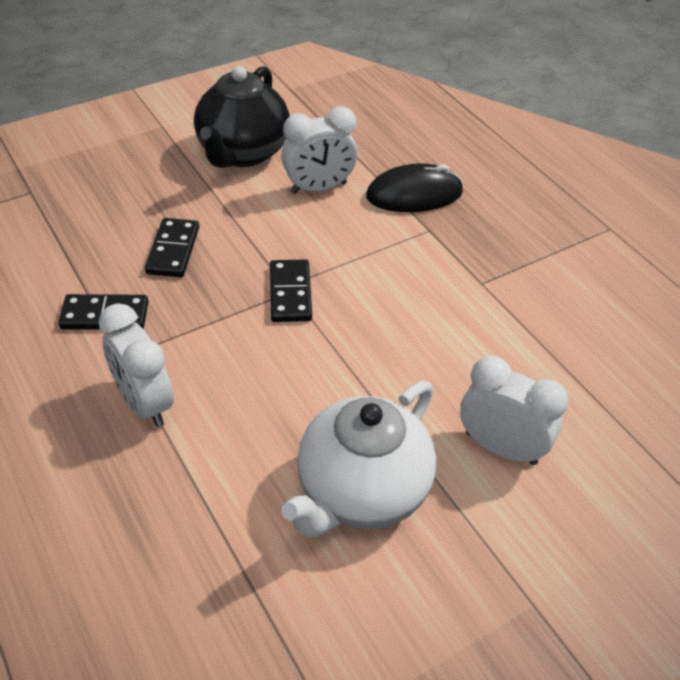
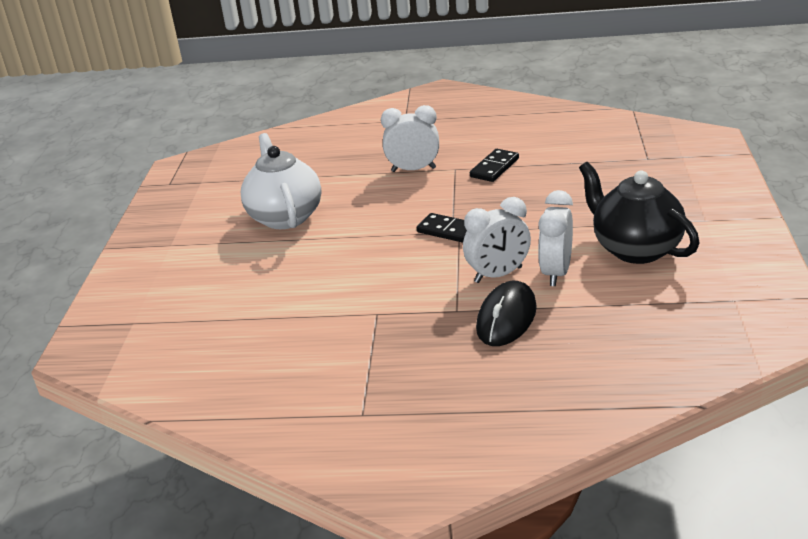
camera: 130 degrees right, 15 degrees down
black domino [145,218,199,277] -> none
white clock [460,356,569,465] -> white clock moved to [463,197,531,283]

